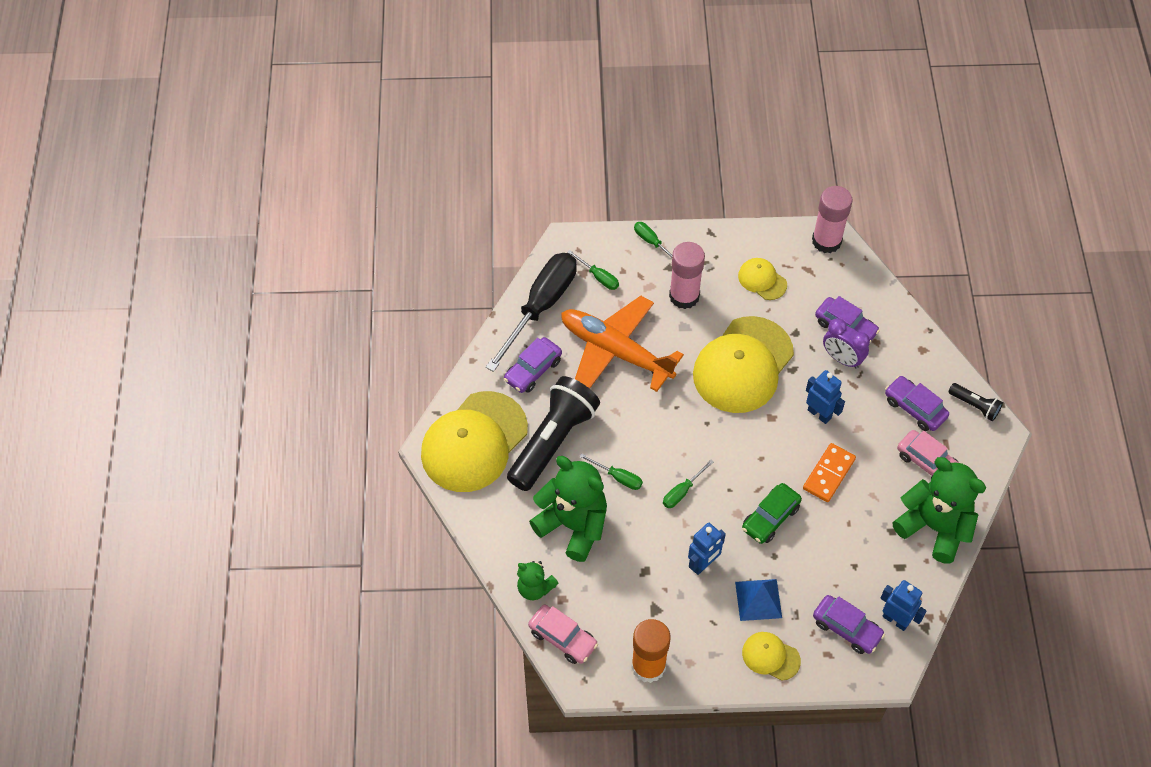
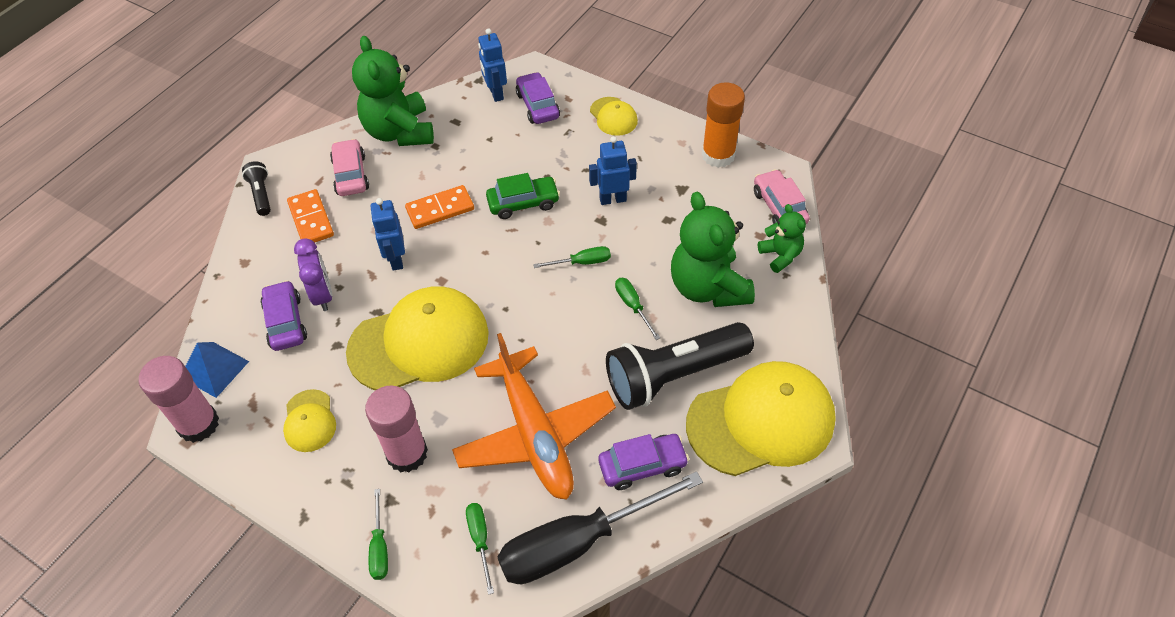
camera: 145 degrees left, 5 degrees down
blue pyramid [735,579,782,621] -> blue pyramid moved to [185,342,249,398]
purple car [885,376,949,431] -> orange domino [287,189,334,242]

